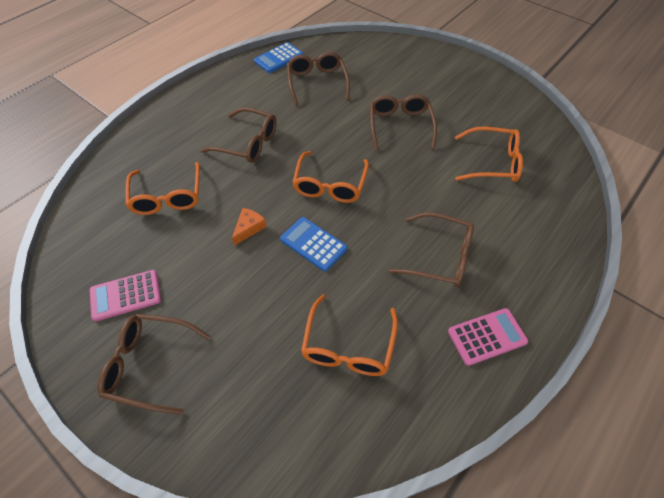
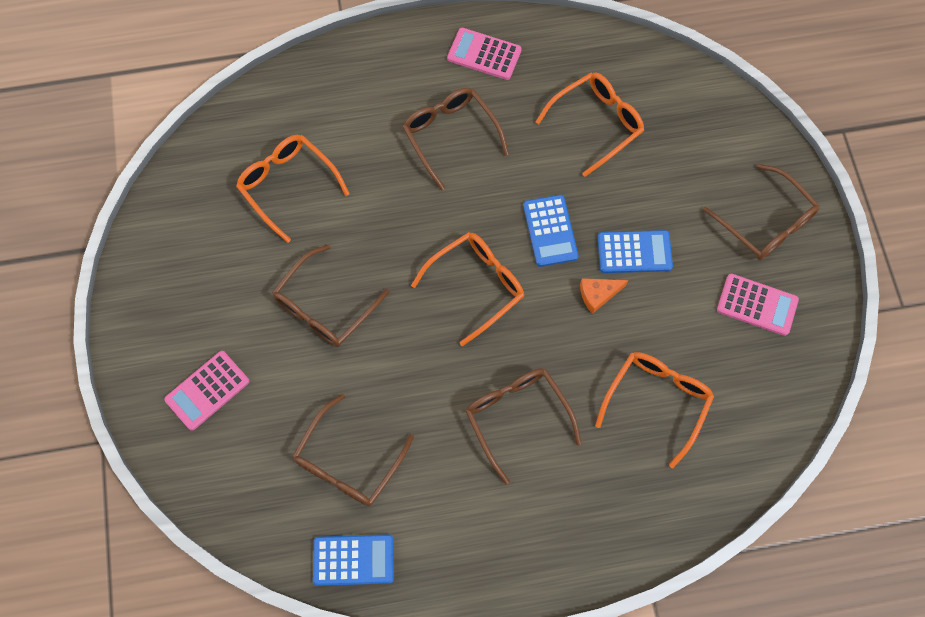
camera: 140 degrees left, 15 degrees up
none -> pink calculator [164,351,249,430]
none -> blue calculator [597,230,673,273]

